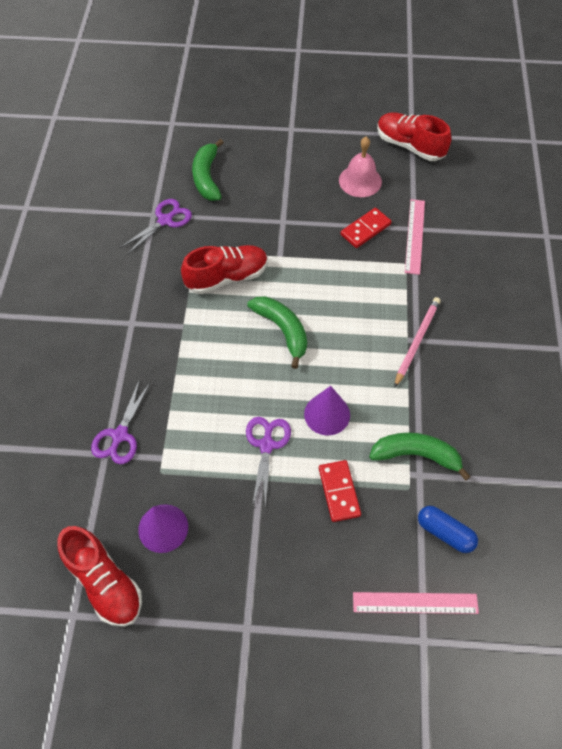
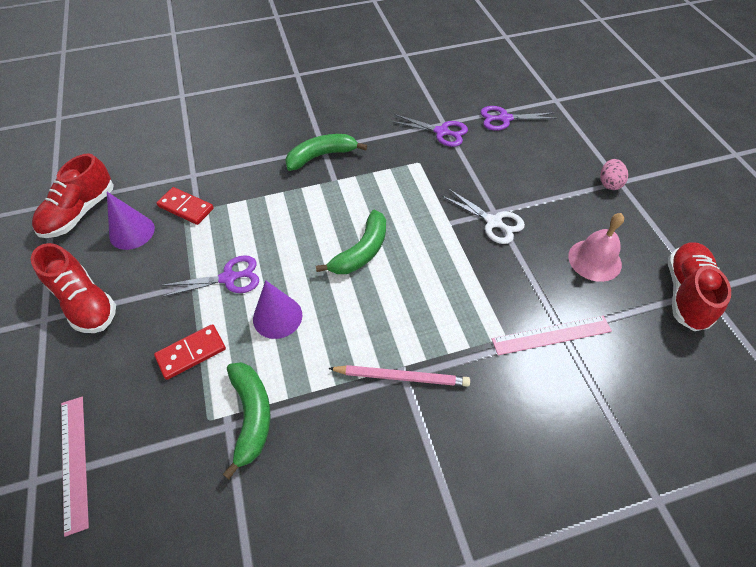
camera: 70 degrees right, 5 degrees down
purple scissors [91,379,151,464] -> purple scissors moved to [481,106,558,131]
red shoe [181,245,268,294] -> red shoe moved to [31,243,116,333]
green banana [192,139,224,201] -> green banana moved to [285,134,367,171]
red domino [340,208,392,248] -> red domino moved to [157,187,214,225]
blue capsule [418,506,478,553] -> none
none -> white scissors [442,189,525,244]
none -> pink egg [600,159,628,190]

